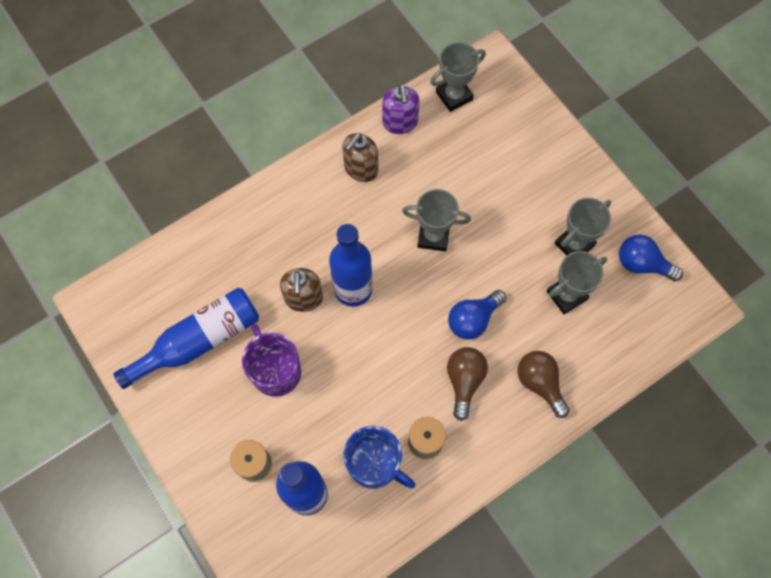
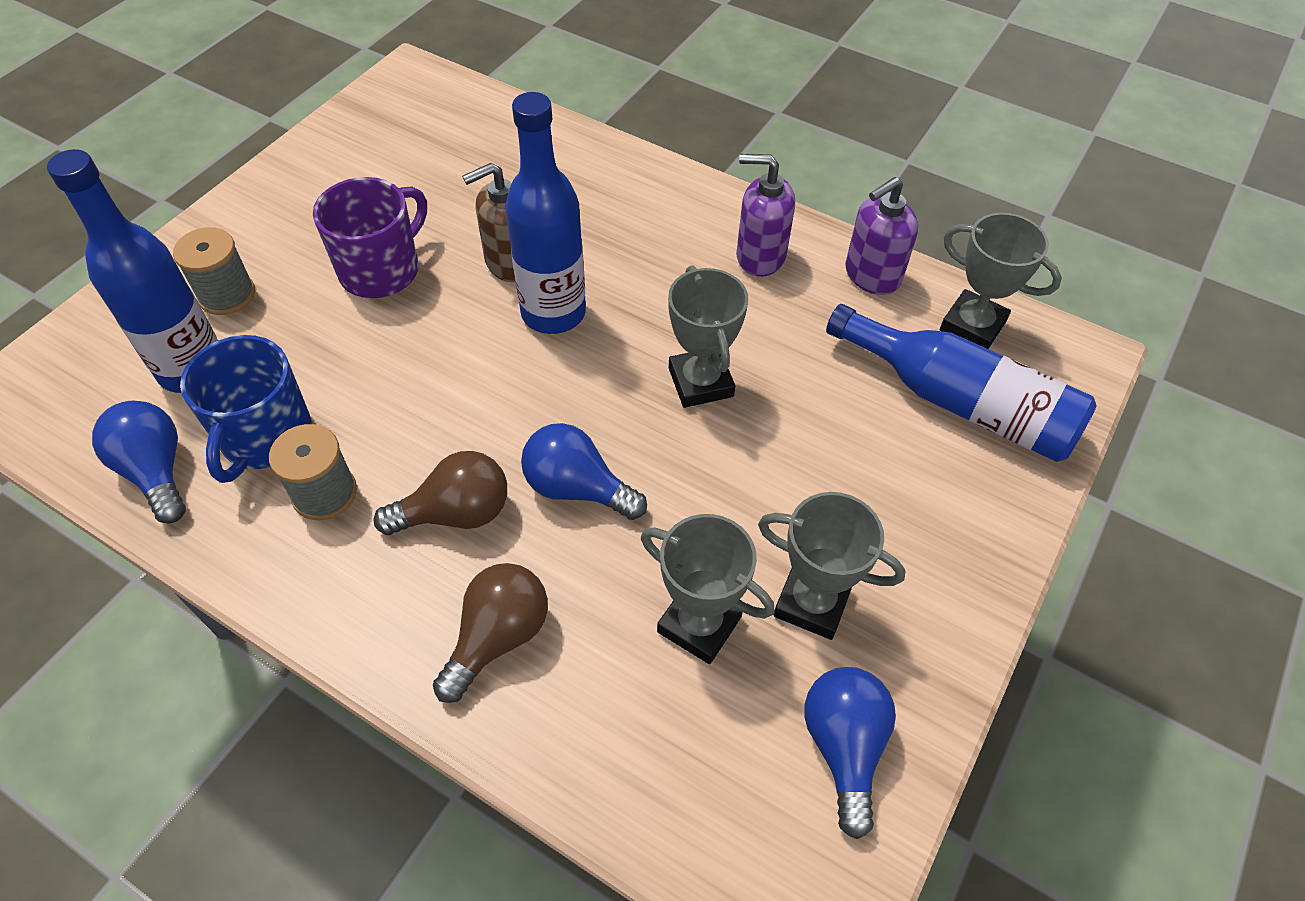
camera: 65 degrees right, 15 degrees down
blue bottle [113,288,259,389] -> blue bottle moved to [826,304,1097,462]
brown soap dispenser [342,133,378,182] -> purple soap dispenser [736,154,795,277]
none -> blue light bulb [92,401,186,523]

